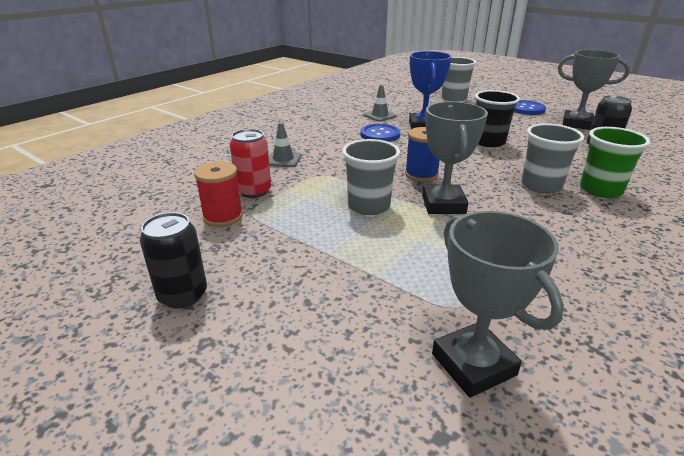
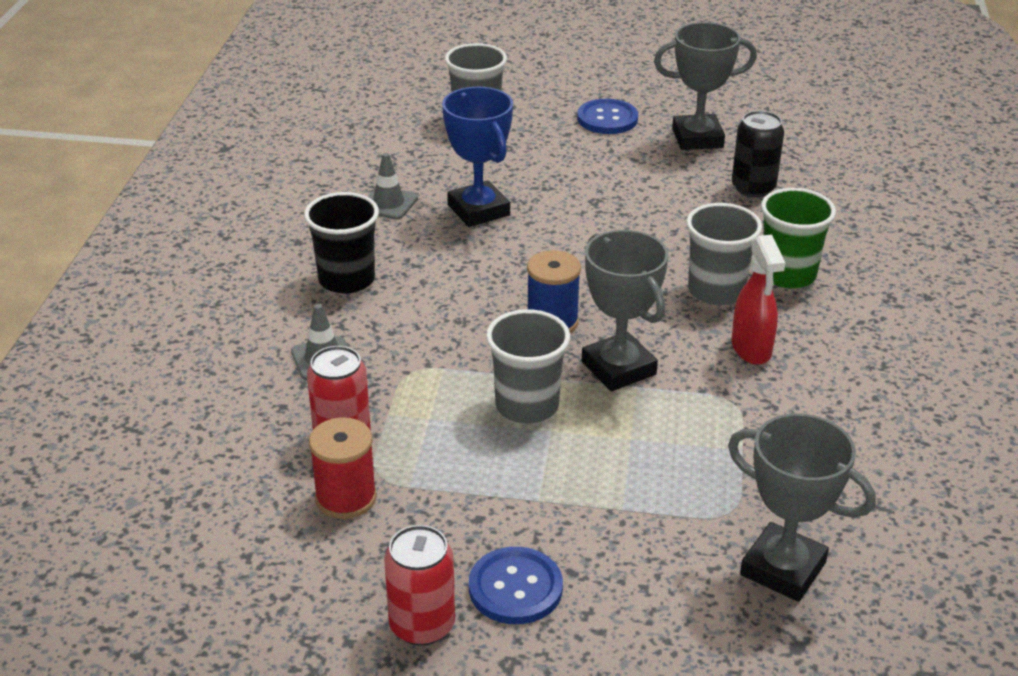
camera: 30 degrees left, 5 degrees up
black can [140,212,207,309] -> red can [384,525,455,646]
blue button [360,124,400,142] -> blue button moved to [469,547,563,624]
black cup [475,90,520,147] -> black cup moved to [304,192,379,294]
none -> red spray bottle [732,235,785,365]

